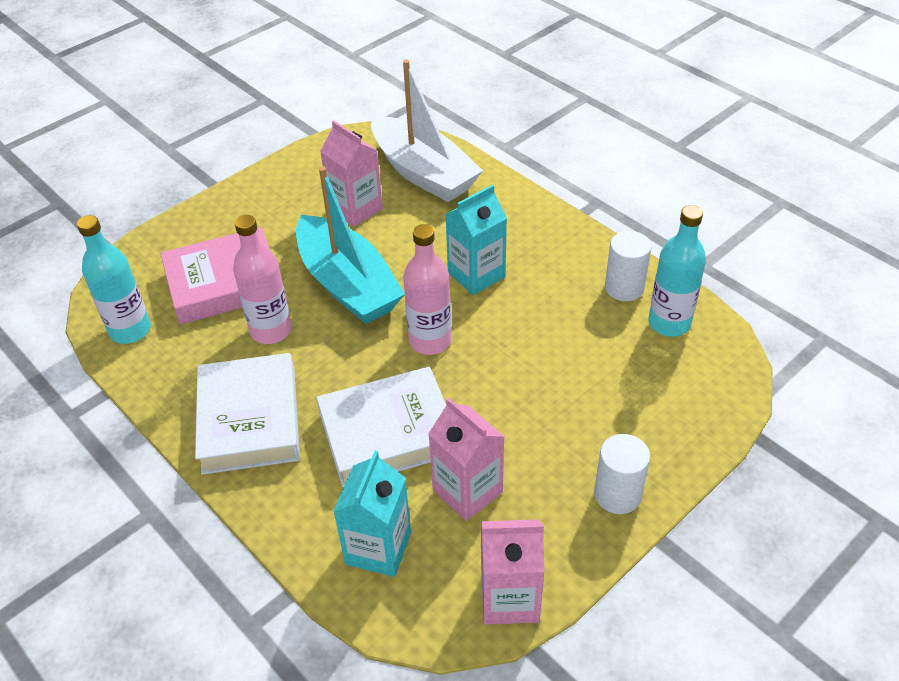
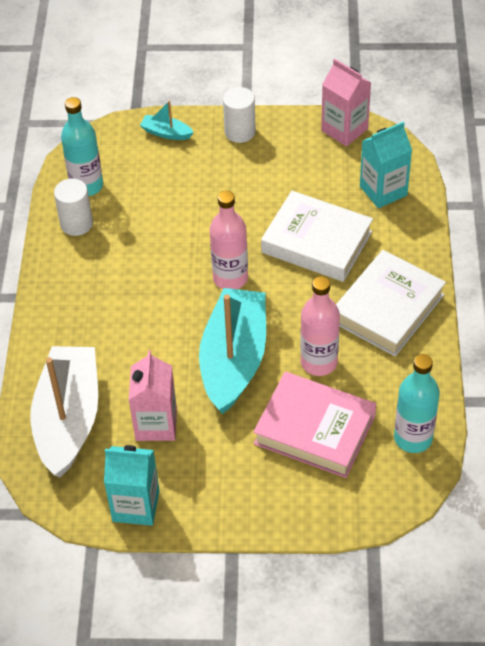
camera: 135 degrees left, 5 degrees up
pink carton [428,397,505,521] -> none
turquoise carton [445,185,507,295] -> turquoise carton moved to [104,445,160,526]
none -> turquoise boat [140,101,194,140]

